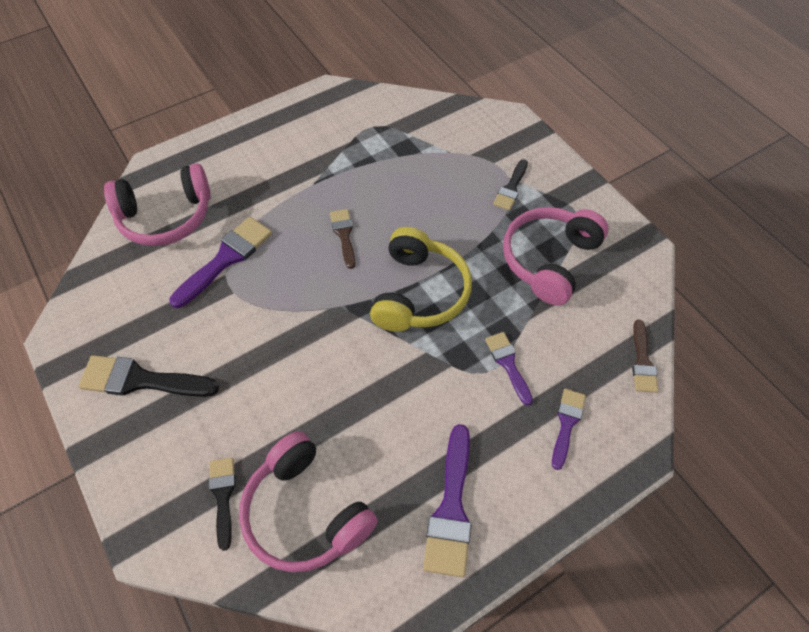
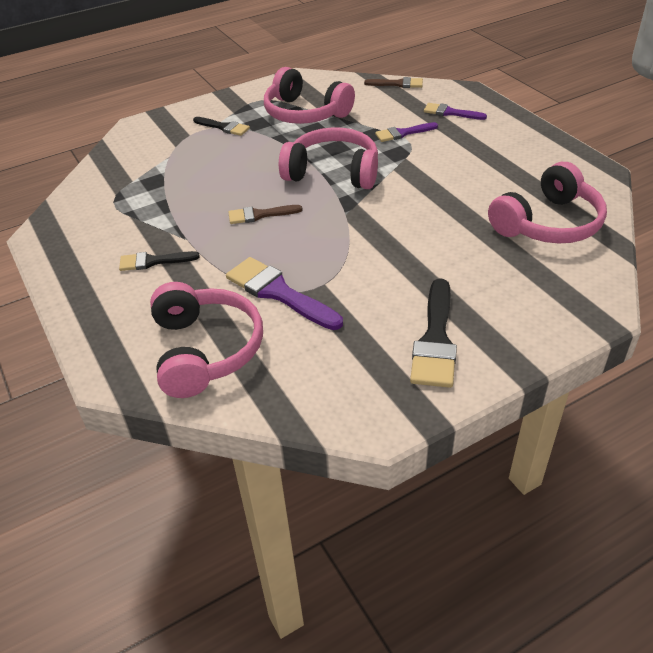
camera: 85 degrees left, 15 degrees down
black brush [209,457,235,551] -> black brush moved to [119,251,200,271]
yellow headphones [370,227,472,332] -> pink headphones [279,127,378,189]
purple brush [423,424,472,577] -> none

